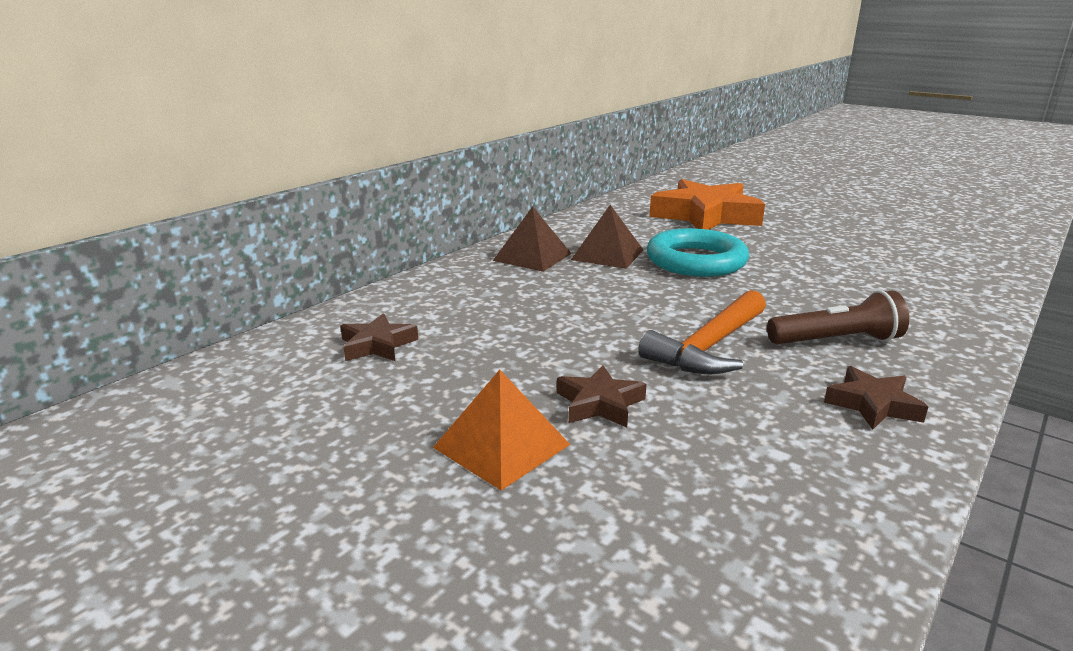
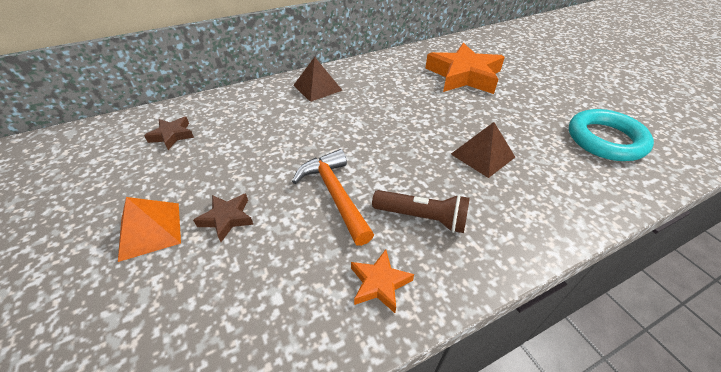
camera: 25 degrees right, 20 degrees up
brown pyramid [571,205,643,269] -> brown pyramid moved to [451,122,515,178]
orange hammer [638,290,766,374] -> orange hammer turned 90 degrees clockwise [292,149,374,246]
turquoise ring [647,228,749,277] -> turquoise ring moved to [569,109,654,161]
brown star [824,366,928,430] -> orange star [351,249,414,313]

